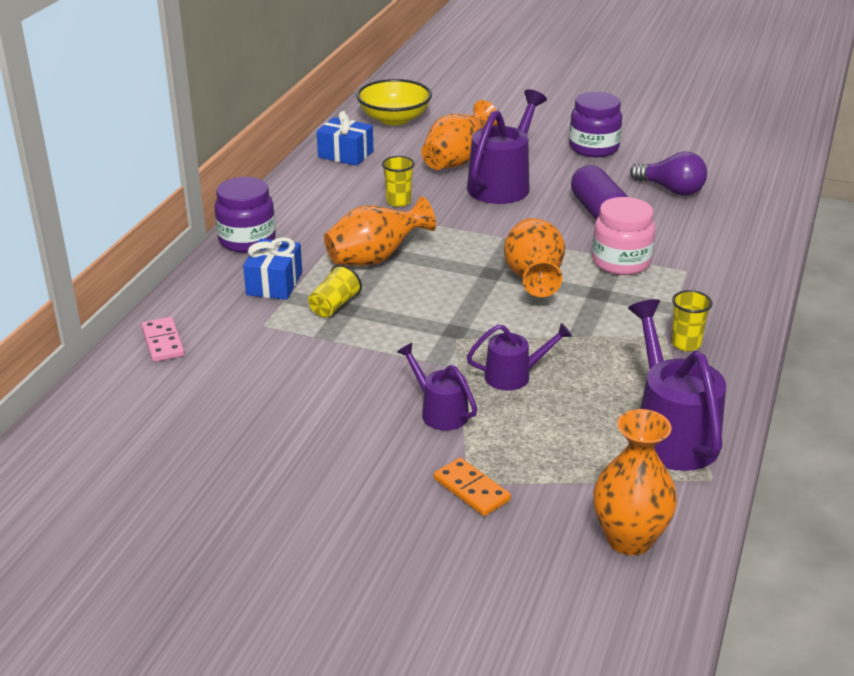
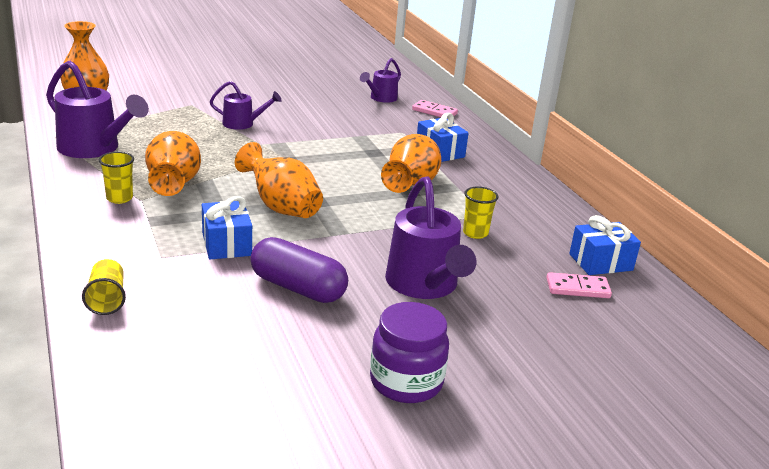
camera: 135 degrees right, 5 degrees down
purple jar [214,177,276,253] -> none
yellow cup [308,264,362,318] -> yellow cup moved to [82,259,126,315]
yellow bowl [356,79,432,125] -> none
orange vase [421,100,498,170] -> orange vase moved to [145,131,201,196]
orange domino [434,458,511,516] -> none
purple watering can [467,323,572,391] -> purple watering can moved to [360,58,401,103]
pink jar [592,197,655,275] -> blue gift [202,196,252,259]
purple light bulb [630,151,707,196] -> none
none -> pink domino [546,272,612,298]

